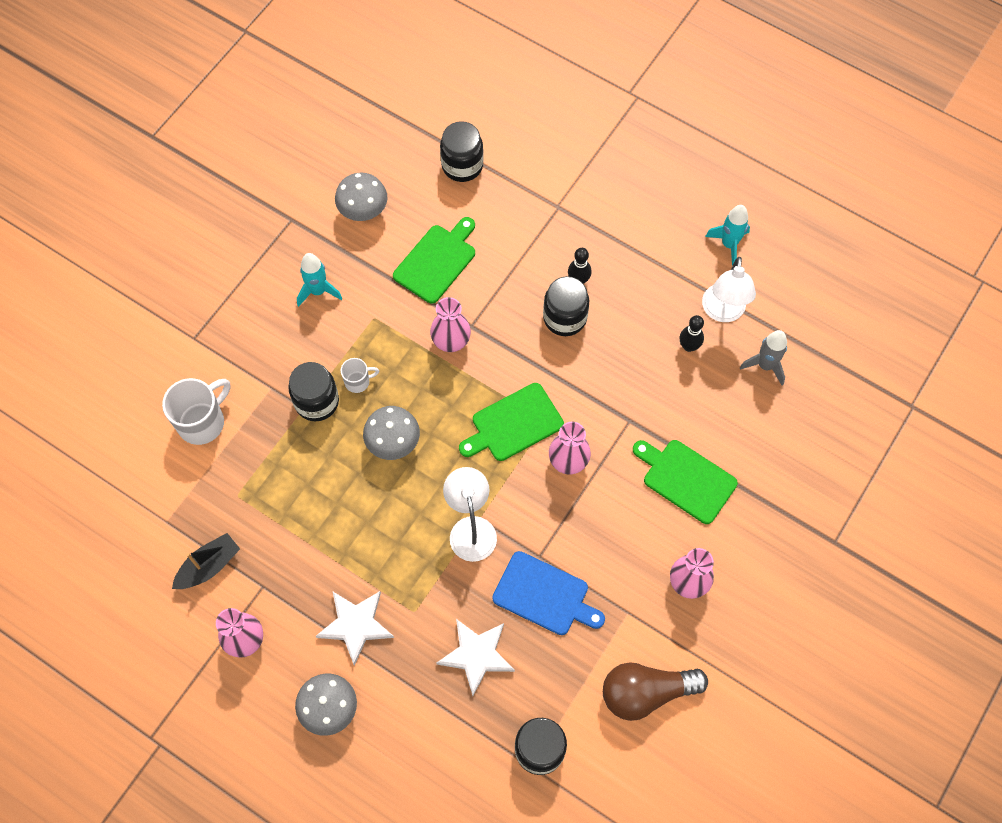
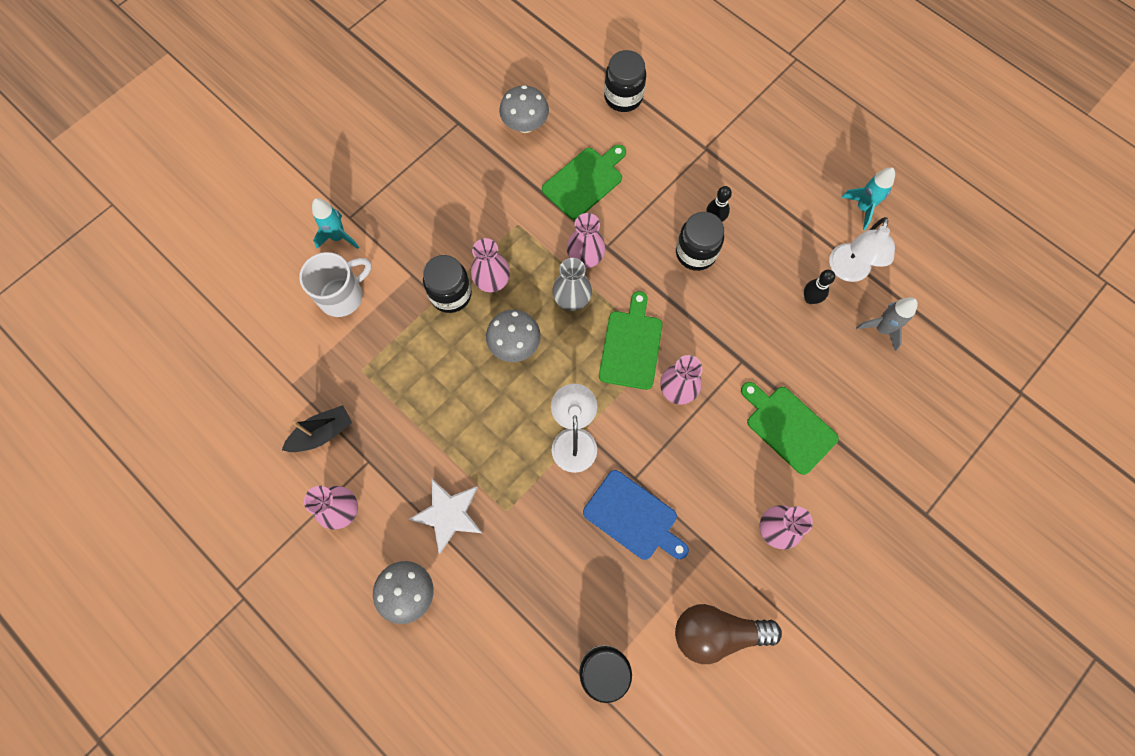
camera: 10 degrees right, 5 degrees up
turquoise rocket [297,253,342,307] -> turquoise rocket moved to [312,198,359,249]
white mug [340,358,379,393] -> pink vase [471,238,510,292]
white star [437,619,515,696] -> none
green cutting board [459,383,564,461] -> green cutting board turned 120 degrees clockwise [599,291,663,390]
none -> grey vase [552,258,592,311]

